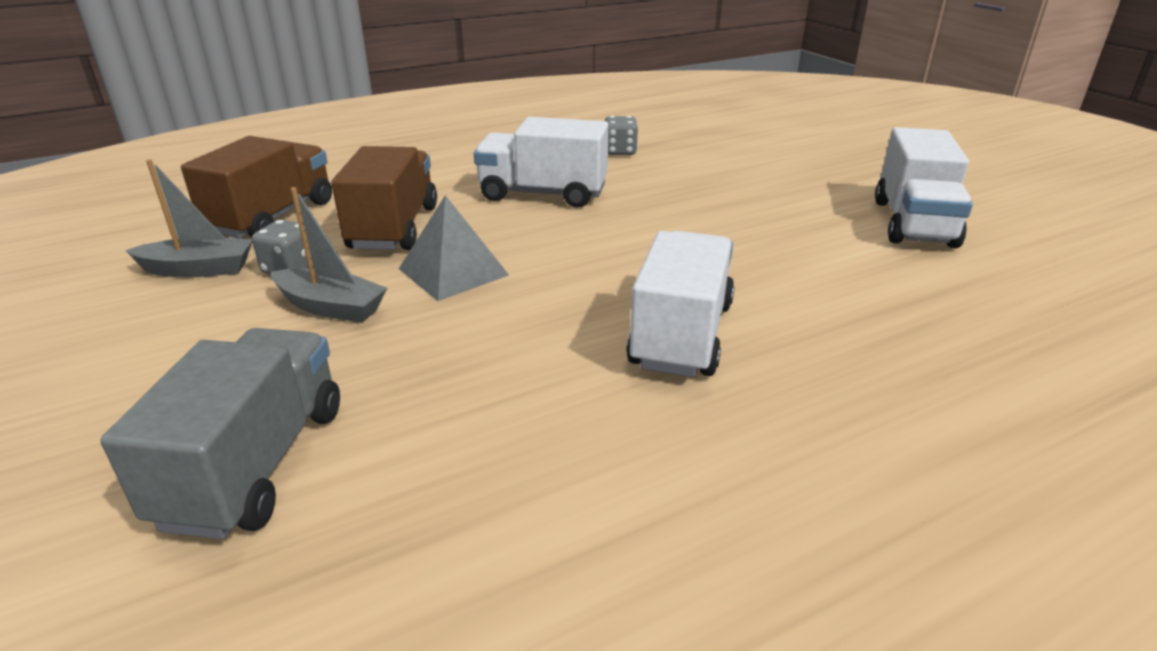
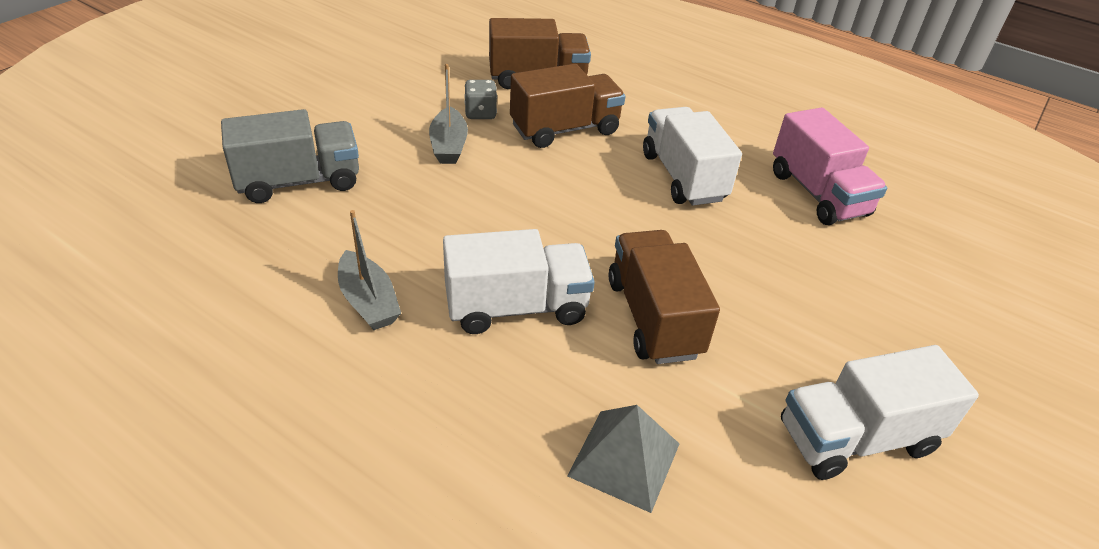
camera: 60 degrees right, 10 degrees up
grey boat [125,159,252,278] -> grey boat moved to [338,210,401,330]
grey pyramid [399,195,509,301] -> grey pyramid moved to [567,405,679,513]
grey dice [605,116,638,155] -> pink truck [773,107,887,225]
none -> brown truck [609,230,720,364]

